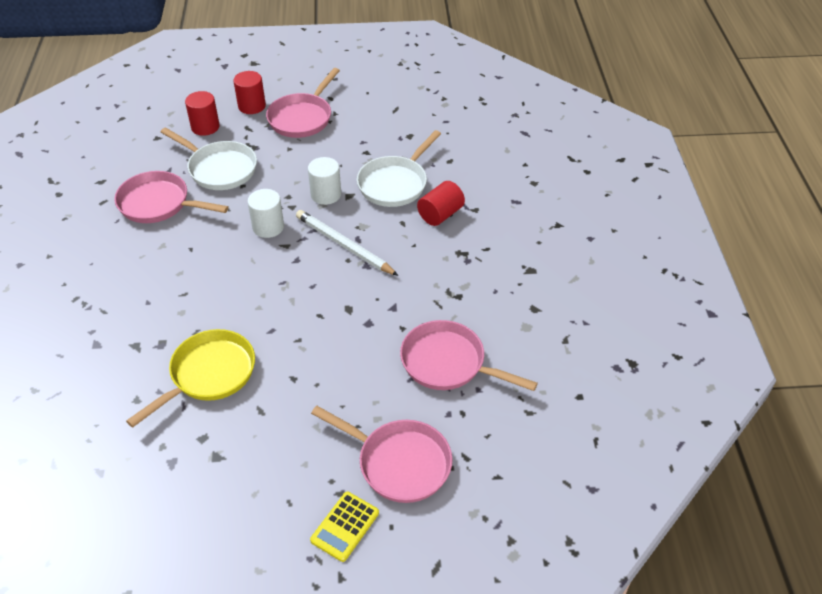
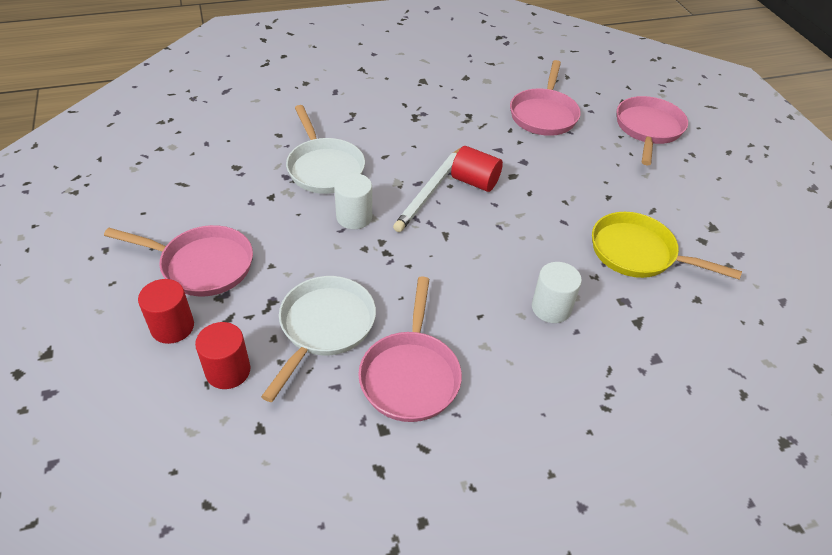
camera: 105 degrees left, 0 degrees up
white cylinder [248,189,284,238] -> white cylinder moved to [532,262,582,323]
yellow calculator [310,492,379,562] -> none
white pan [357,130,441,207] -> white pan turned 45 degrees clockwise [286,105,365,194]
red cylinder [417,181,465,226] -> red cylinder moved to [451,146,503,192]

